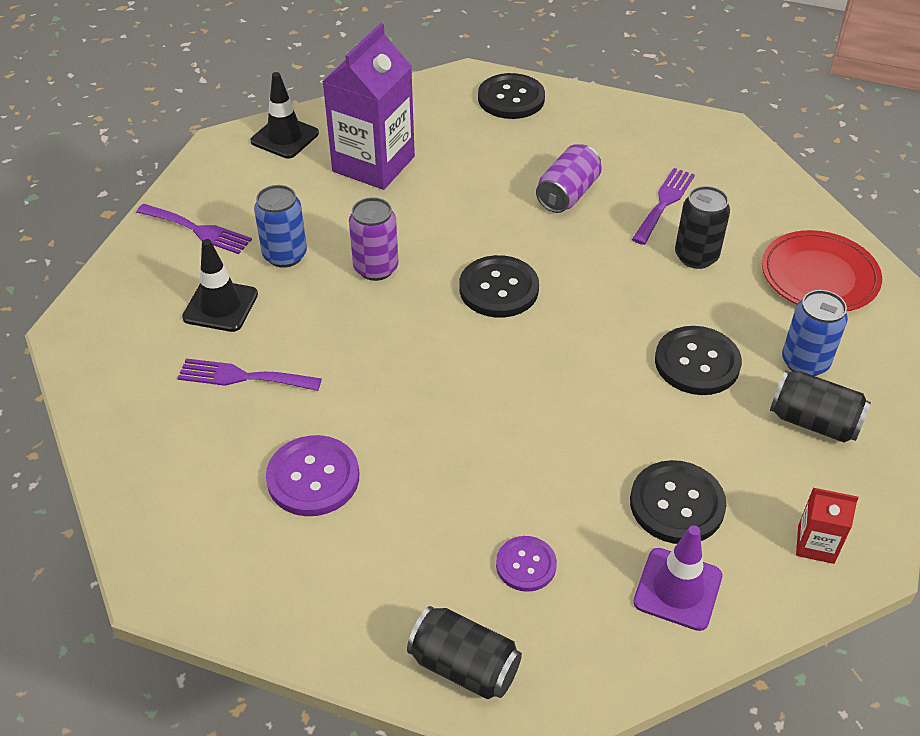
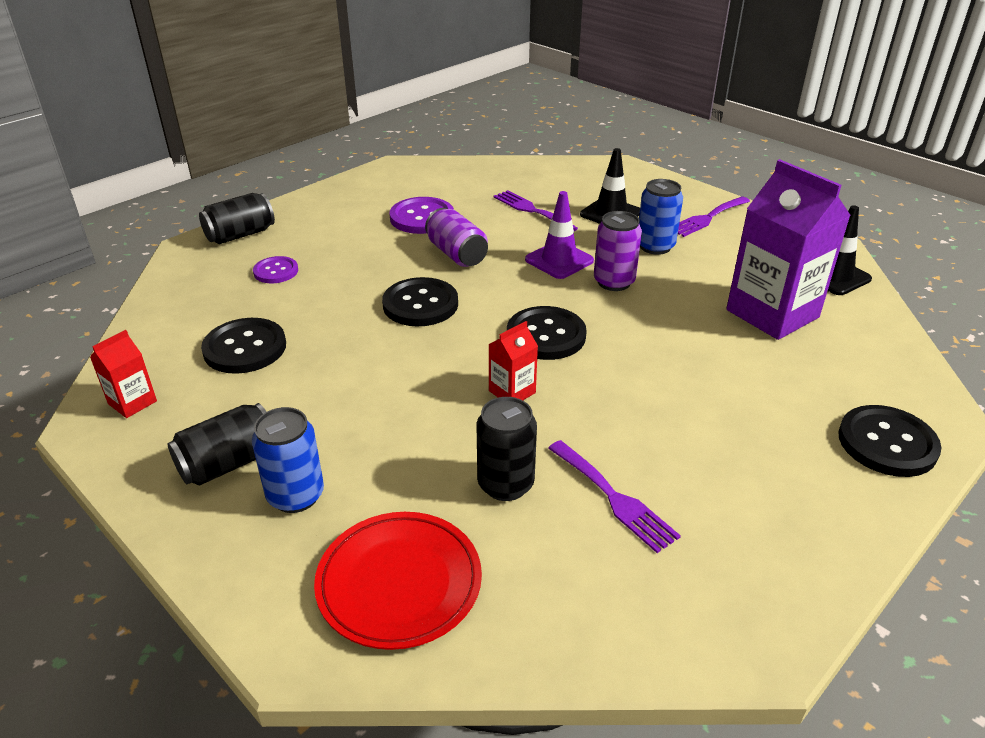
camera: 115 degrees right, 10 degrees down
purple fork [178,358,322,391] -> purple fork turned 75 degrees counterclockwise [494,190,578,231]
purple can [536,144,602,213] -> purple can moved to [425,208,488,267]
purple traffic cone [633,526,722,631] -> purple traffic cone moved to [525,191,594,279]
black button [655,326,742,395] -> black button moved to [382,277,458,326]
none -> red carton [488,321,538,400]

